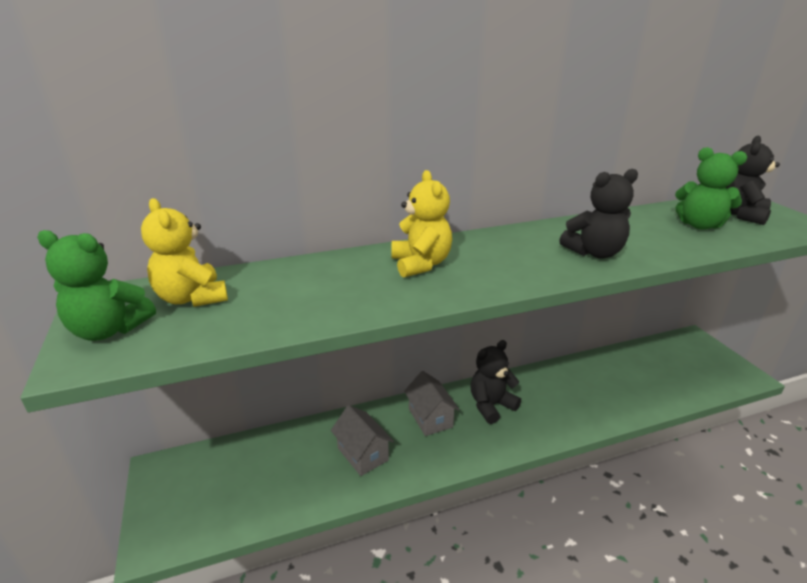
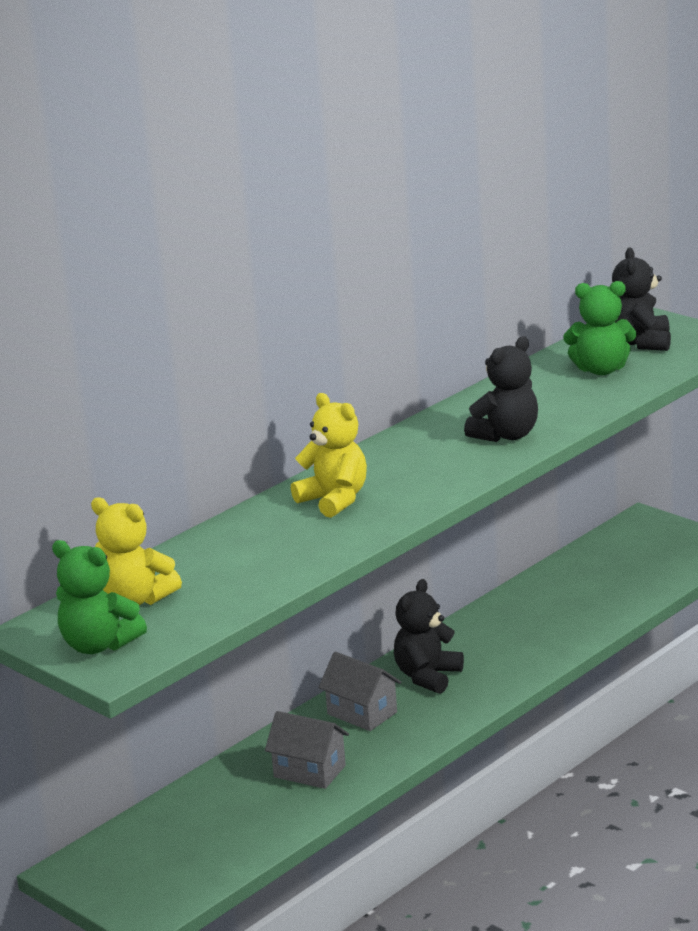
camera: 25 degrees left, 5 degrees down
green teddy bear [37,230,156,341] -> green teddy bear turned 45 degrees clockwise [52,540,147,654]

